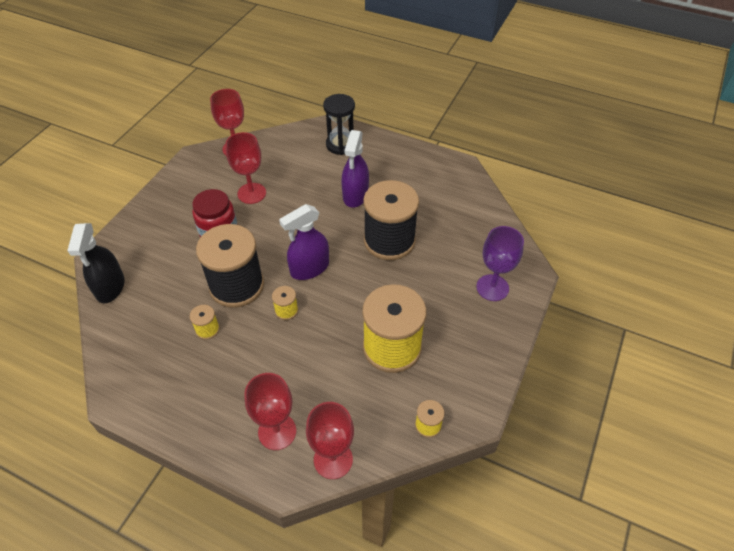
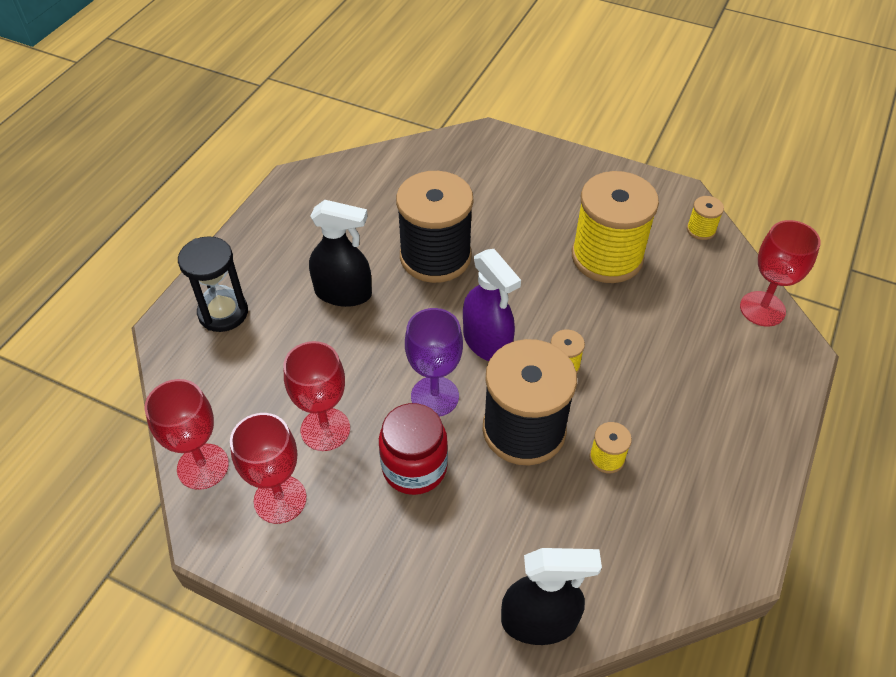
camera: 90 degrees left, 0 degrees up
red goblet [244,373,296,450] -> red goblet moved to [230,413,307,524]
purple spray bottle [342,130,369,208] -> black spray bottle [309,200,372,307]
purple goblet [476,226,524,301] -> purple goblet moved to [405,308,463,417]

